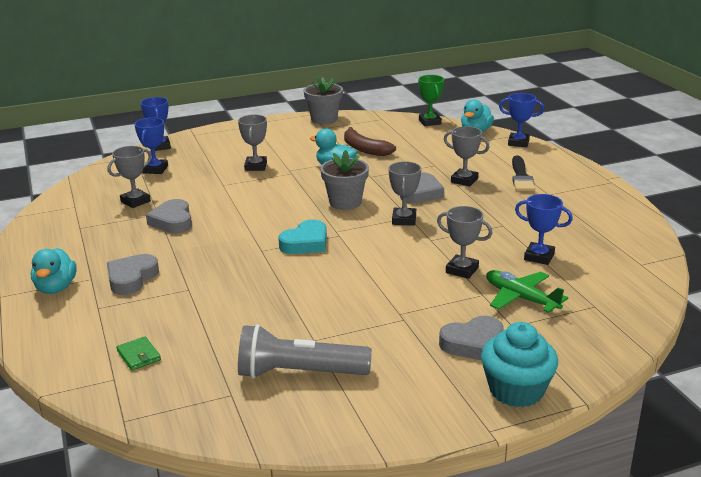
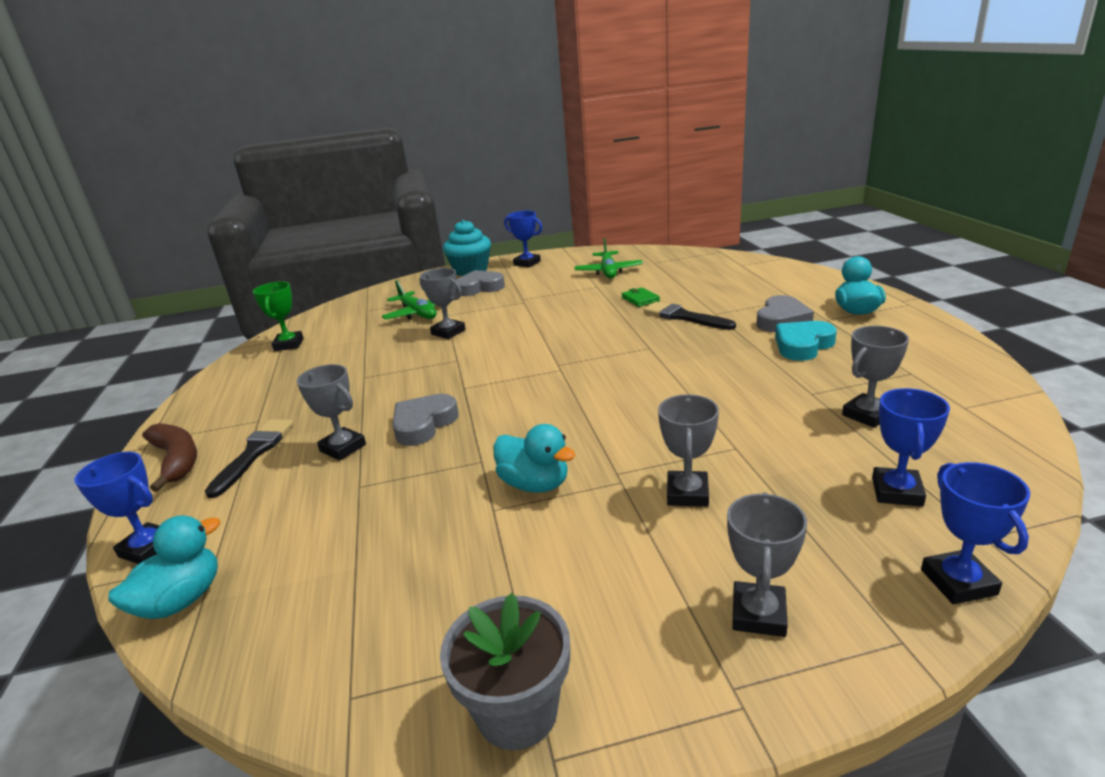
camera: 170 degrees left, 0 degrees up
green wallet [116,336,161,371] -> green wallet moved to [622,287,660,307]
grey heart [146,199,192,233] -> none
grey flashlight [238,324,372,379] -> green plane [575,238,643,278]
turquoise heart [278,219,327,254] -> turquoise heart moved to [775,321,837,361]
grey flower pot [320,150,369,210] -> none
brown banana [344,127,396,156] -> brown banana moved to [142,423,197,492]
grey trophy [389,161,421,226] -> grey trophy moved to [727,492,807,637]
green trophy [418,75,444,126] -> green trophy moved to [253,281,303,351]
blue trophy [515,194,573,265] -> blue trophy moved to [504,211,542,267]
none -> black brush [644,302,736,330]

